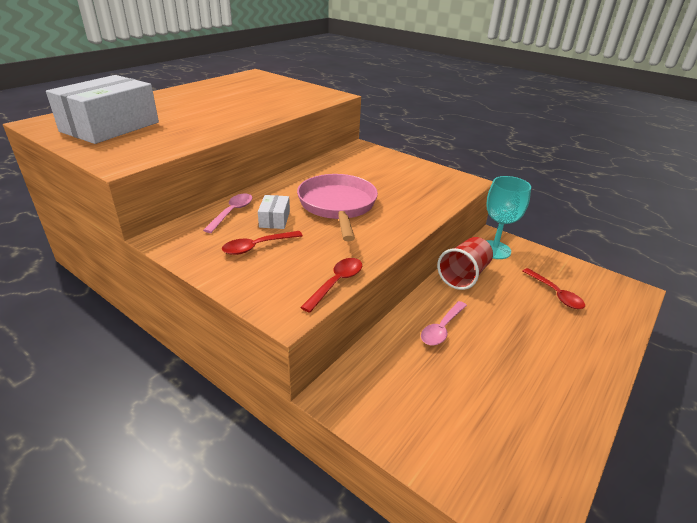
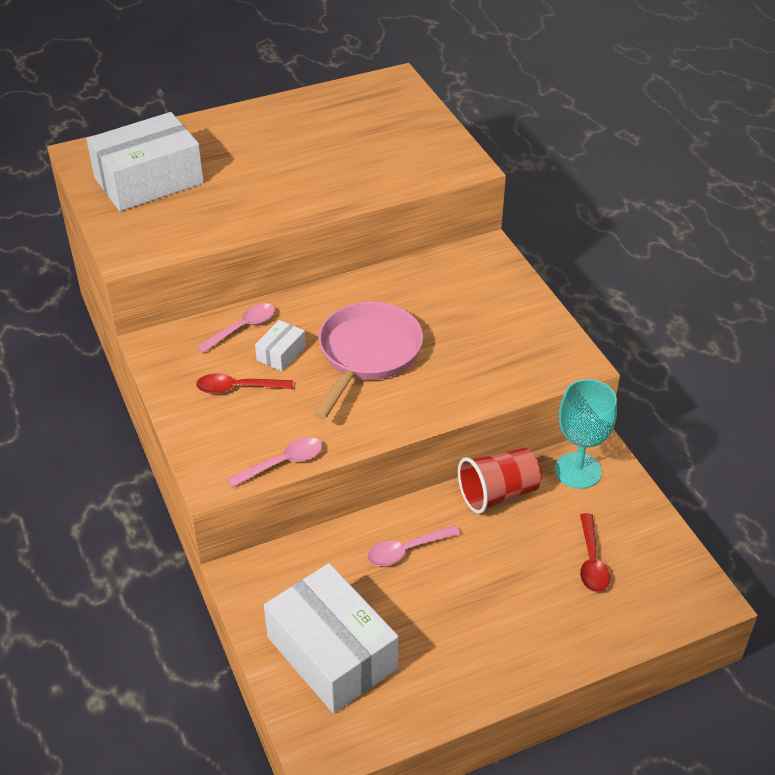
camera: 30 degrees right, 10 degrees up
red spoon [300,258,362,313] -> pink spoon [227,437,322,488]
none -> white box [264,563,398,713]

